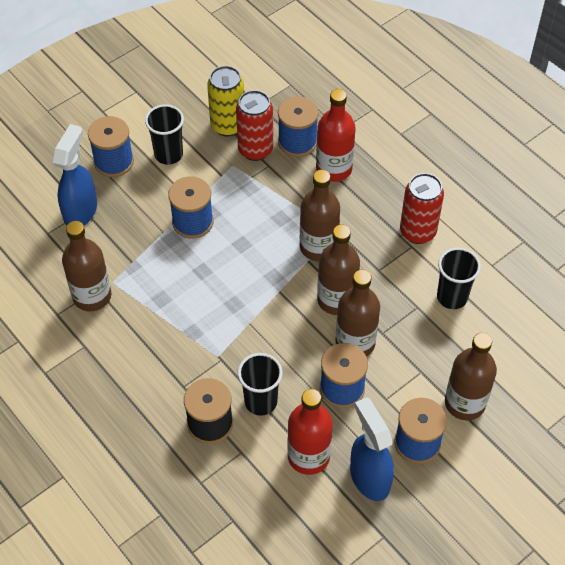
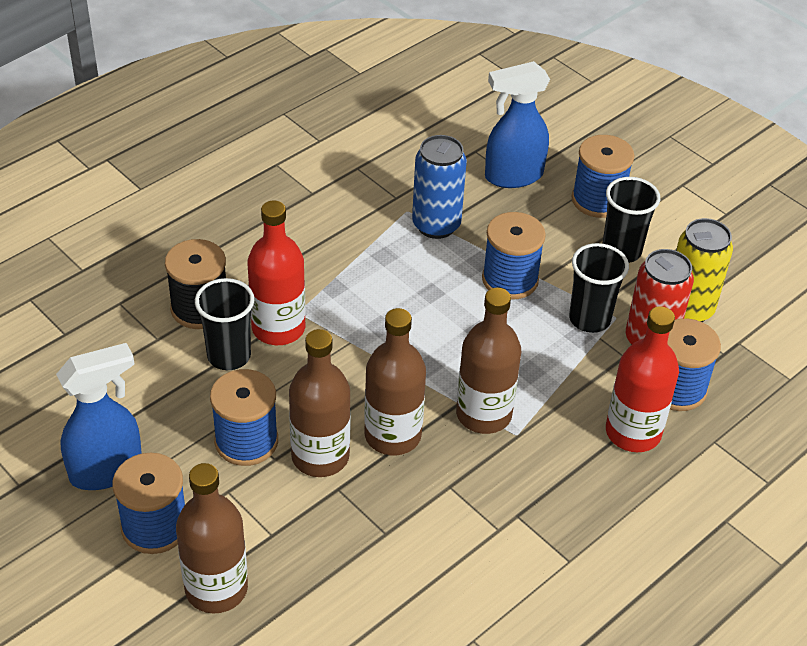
camera: 85 degrees right, 10 degrees down
blue spray bottle [53,124,97,226] -> blue spray bottle turned 150 degrees clockwise [485,61,550,188]
brown bottle [62,221,111,311] -> none
red bottle [287,389,333,475] -> red bottle moved to [247,200,306,345]
red can [400,173,444,244] -> none
black cup [437,247,481,309] -> black cup moved to [569,243,629,333]
none -> blue can [412,135,467,239]

